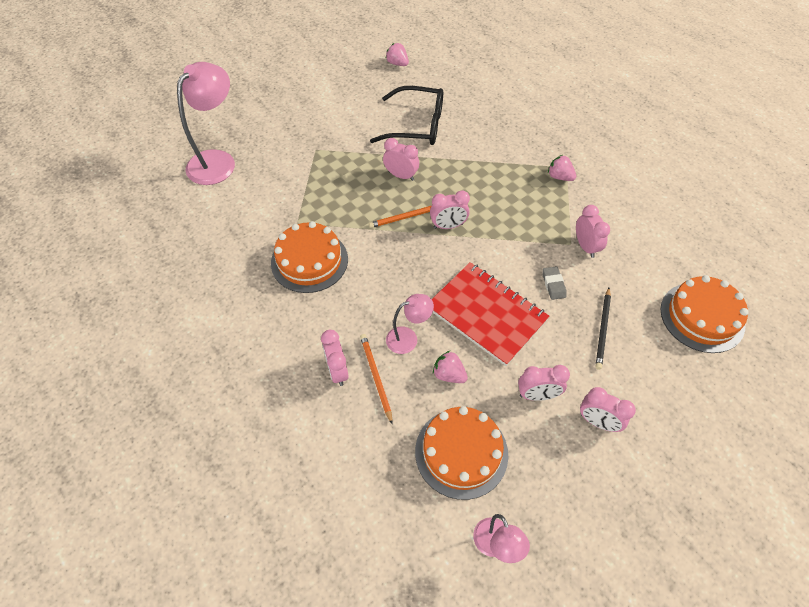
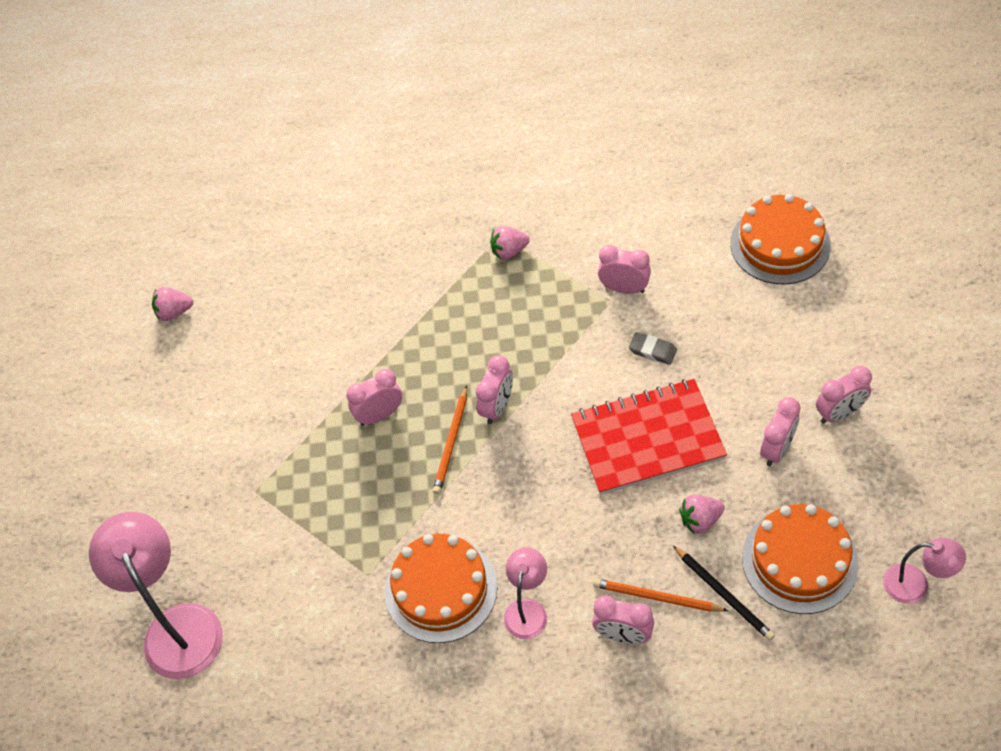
camera: 50 degrees left, 0 degrees up
black glasses [370,86,443,145] -> none
pink lamp [386,294,434,354] -> pink lamp moved to [504,547,547,639]
black pencil [595,288,611,370] -> black pencil moved to [673,546,775,641]

